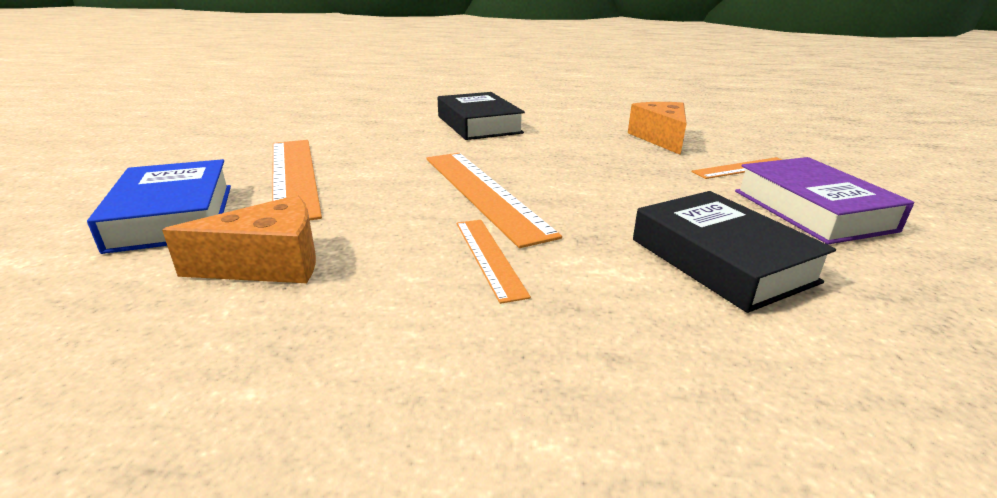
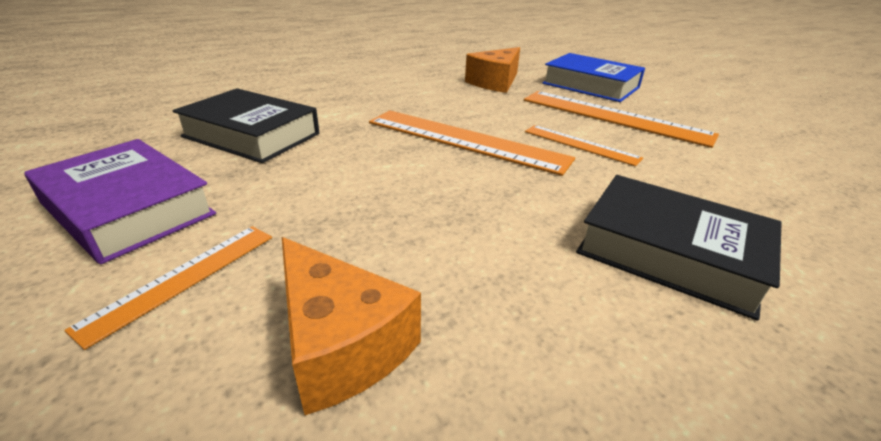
camera: 145 degrees right, 5 degrees up
orange ruler [457,220,531,304] -> orange ruler moved to [525,125,643,166]

